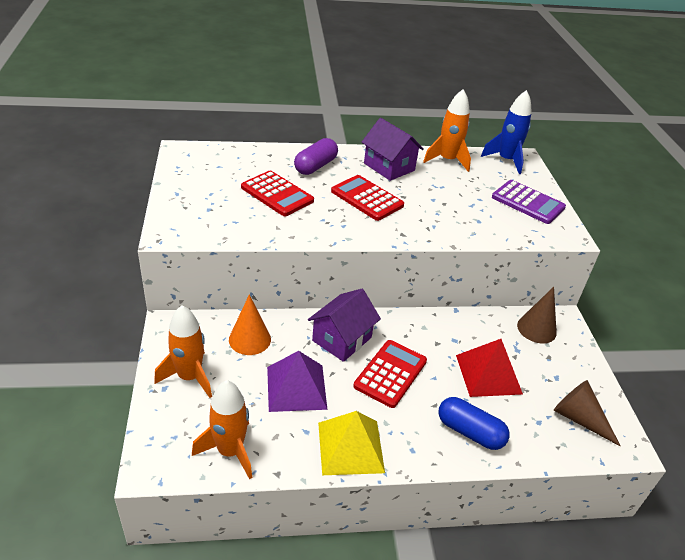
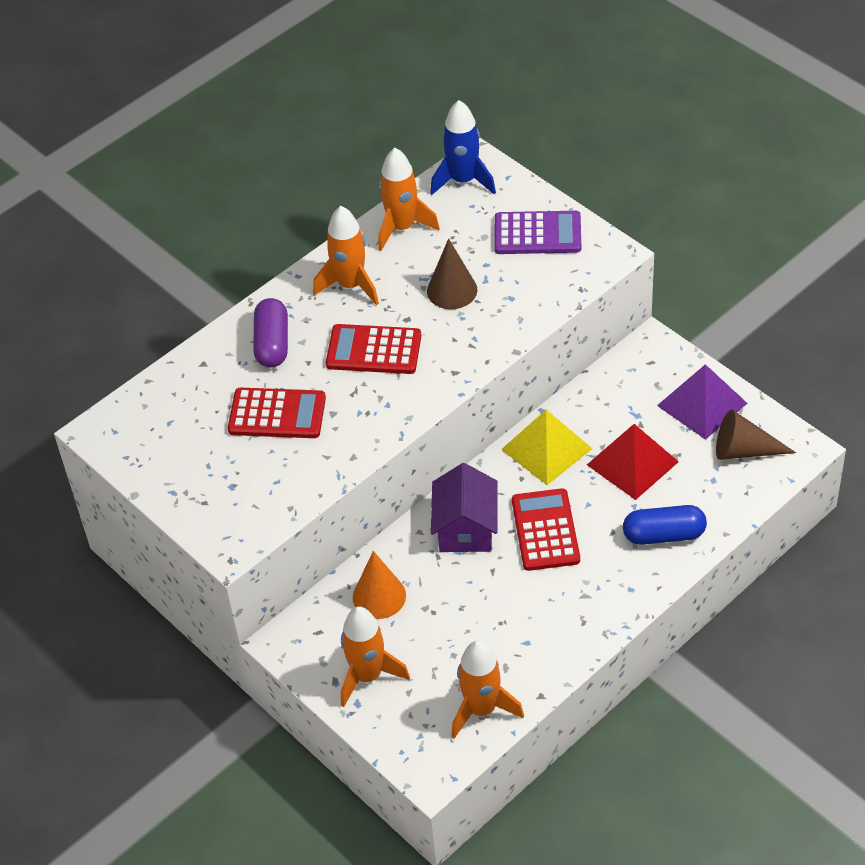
camera: 30 degrees left, 10 degrees up
purple pyramid [267,351,327,412] -> purple pyramid moved to [657,364,747,440]
yellow pyramid [318,411,385,475] -> yellow pyramid moved to [501,410,592,485]
purple house [361,118,424,181] -> orange rocket [313,206,379,305]
brown cone [517,287,557,343] -> brown cone moved to [427,238,477,309]

